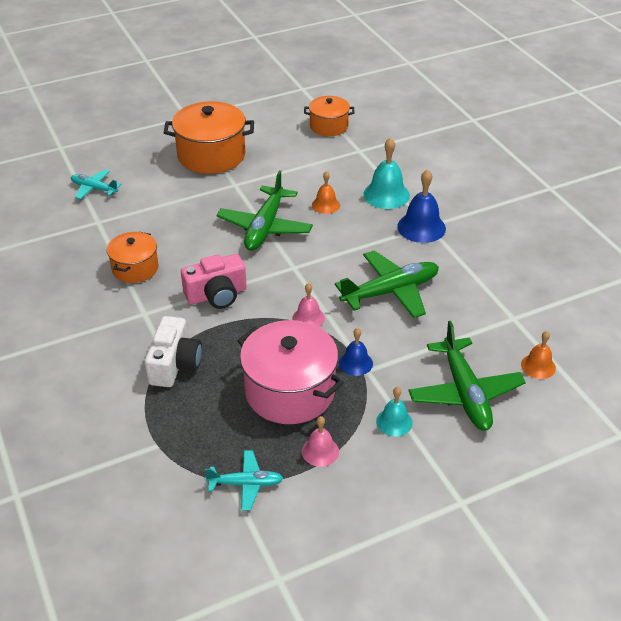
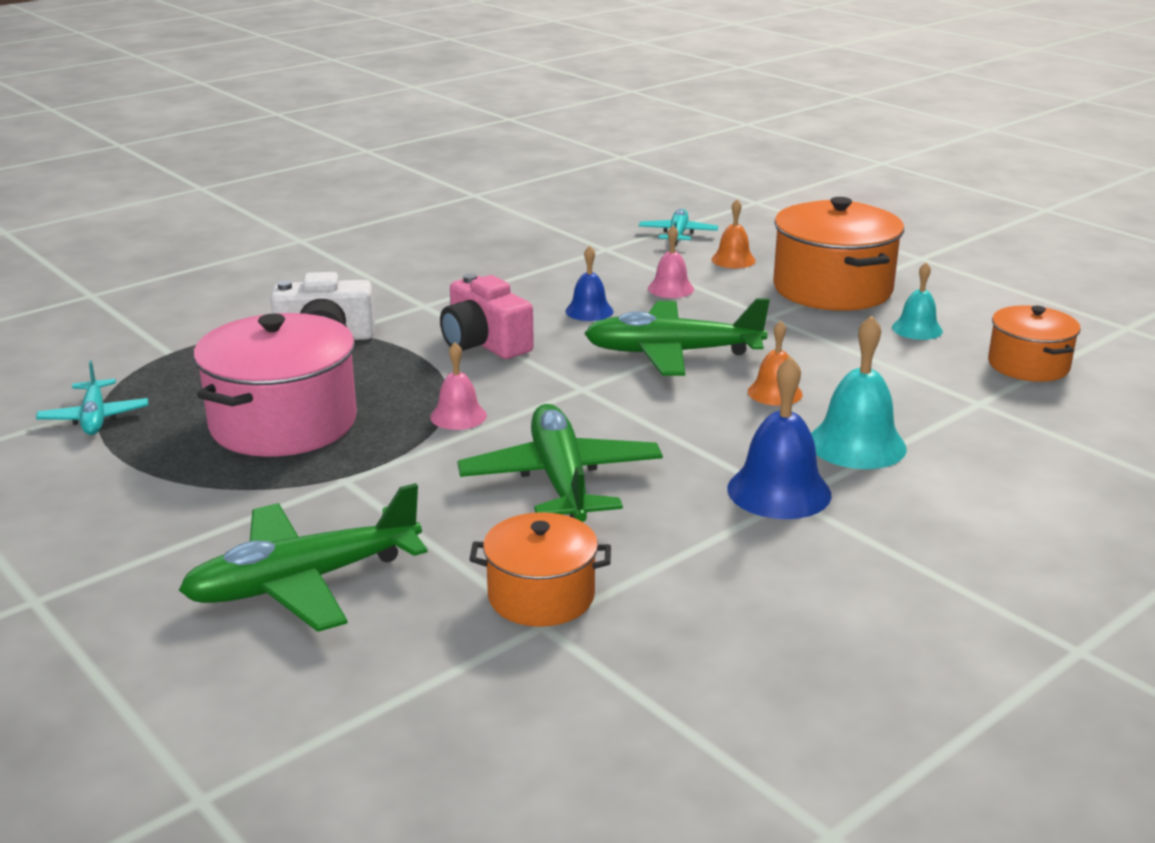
camera: 75 degrees right, 15 degrees down
orange pot [107,232,159,283] -> orange pot moved to [469,512,611,627]
pink bell [302,416,339,467] -> pink bell moved to [648,225,694,298]
green plane [335,250,439,318] -> green plane turned 150 degrees counterclockwise [457,404,663,522]
blue bell [339,328,373,376] -> blue bell moved to [565,246,613,321]
turquoise bell [376,387,413,436] -> turquoise bell moved to [892,262,943,340]
orange bell [521,331,556,379] -> orange bell moved to [711,199,756,268]

